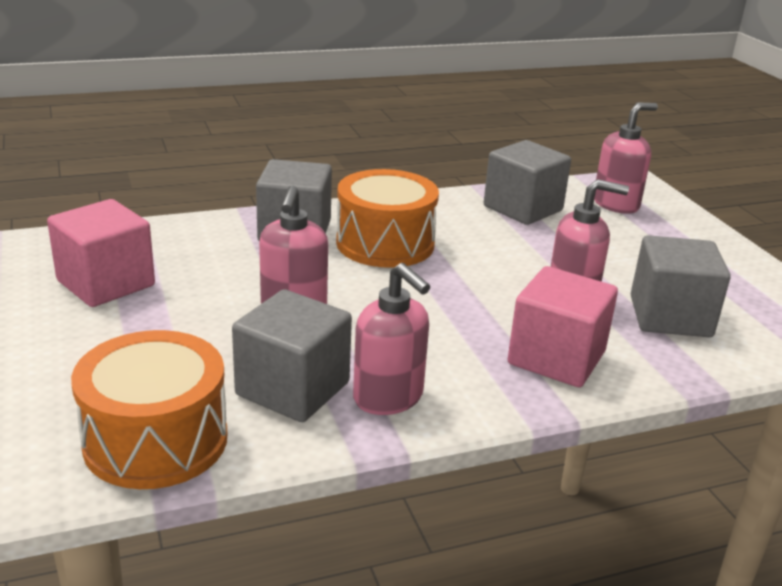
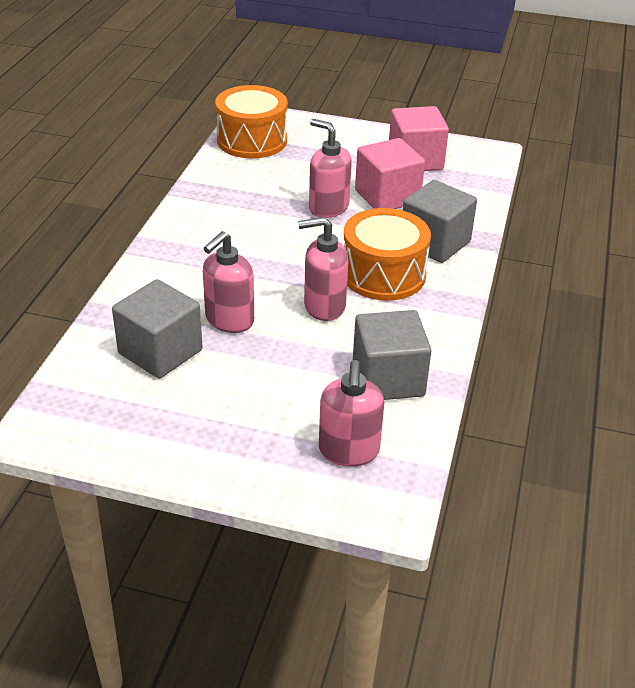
camera: 125 degrees right, 10 degrees up
grey cube [232,289,352,422] -> none
pink soap dispenser [353,263,430,415] -> pink soap dispenser moved to [298,217,348,321]
pink cube [508,266,618,387] -> pink cube moved to [355,138,425,209]

